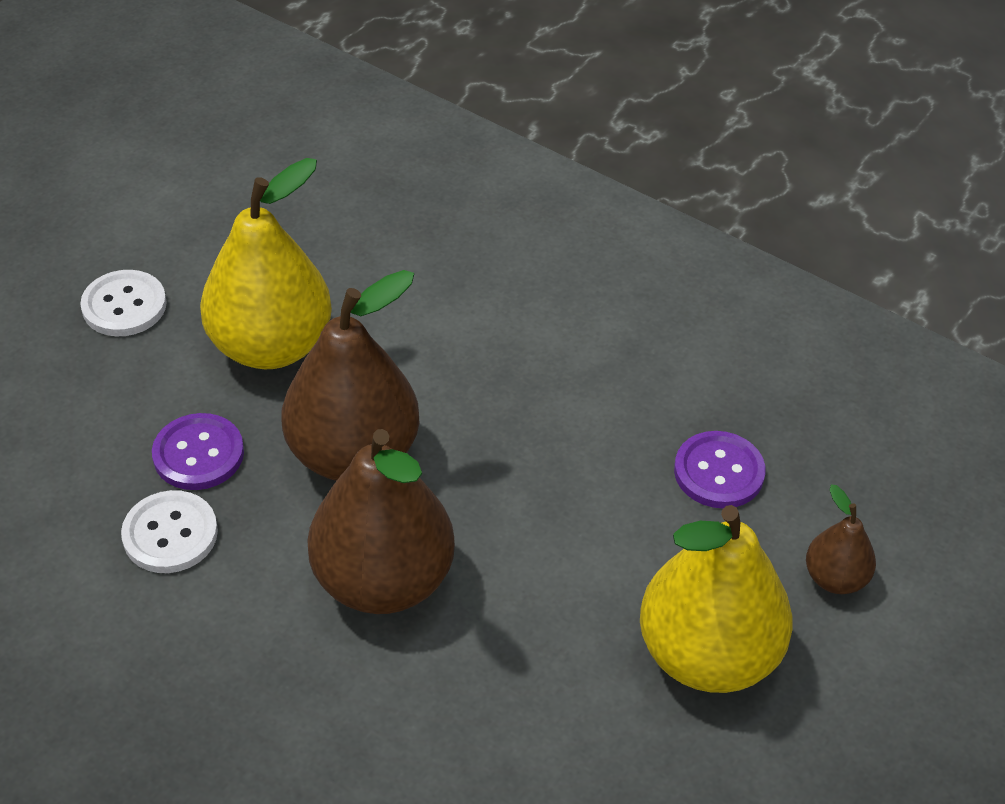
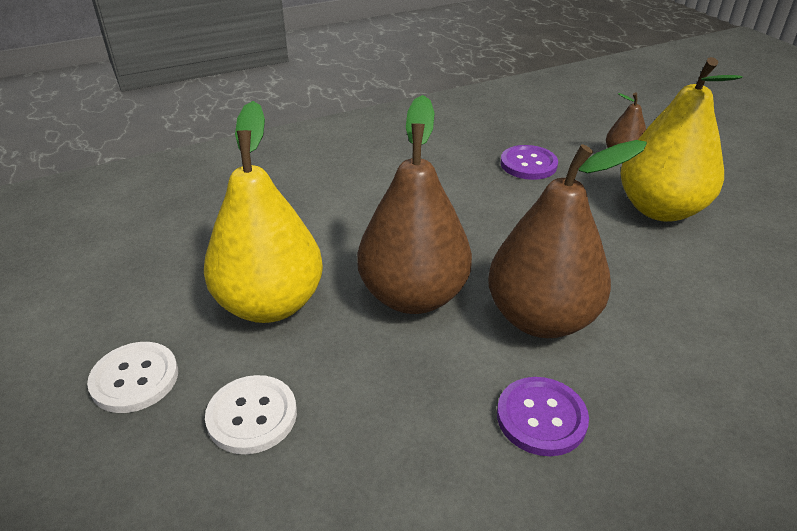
camera: 60 degrees left, 10 degrees down
white button [121,490,218,573] -> white button moved to [205,375,297,454]
purple button [152,413,244,490] -> purple button moved to [497,377,589,456]

